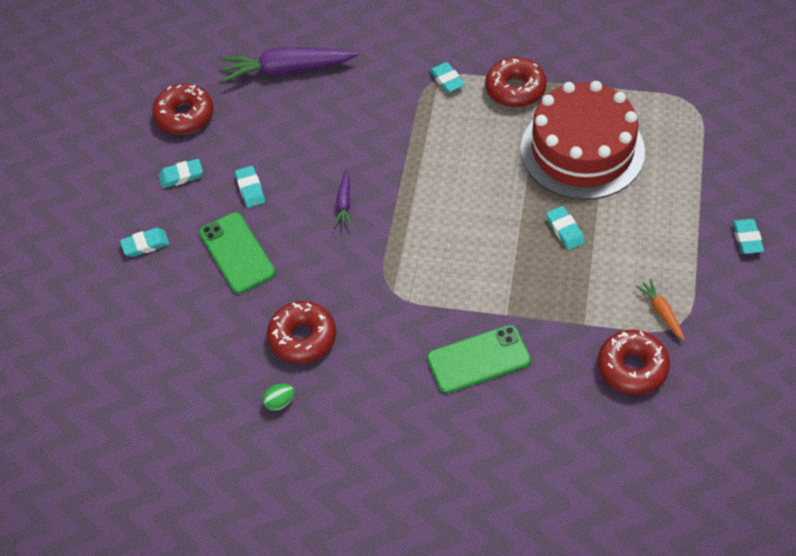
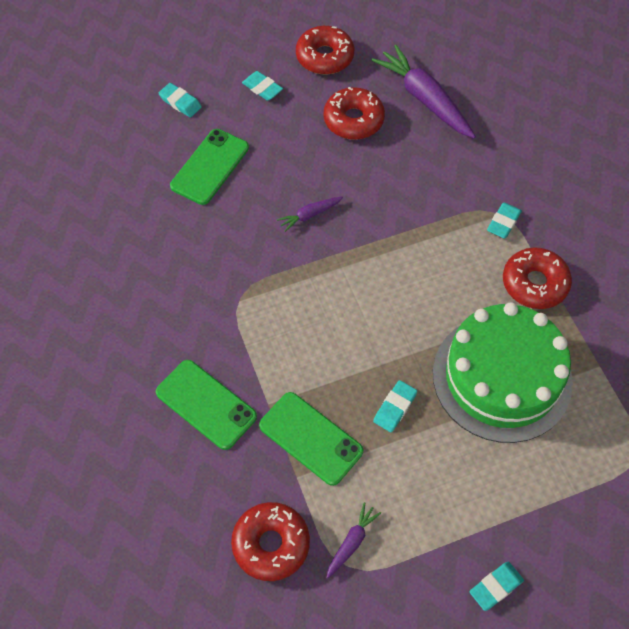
camera: 55 degrees right, 5 degrees up
turquoise eraser [235,166,265,208] -> none
green egg [263,384,295,411] -> none
red donut [267,301,336,364] -> red donut moved to [324,87,385,140]
red cake [521,81,645,200] -> green cake [433,302,573,443]
orange carrot [636,279,685,340] -> purple carrot [326,502,381,579]
none -> green phone [259,392,363,486]

